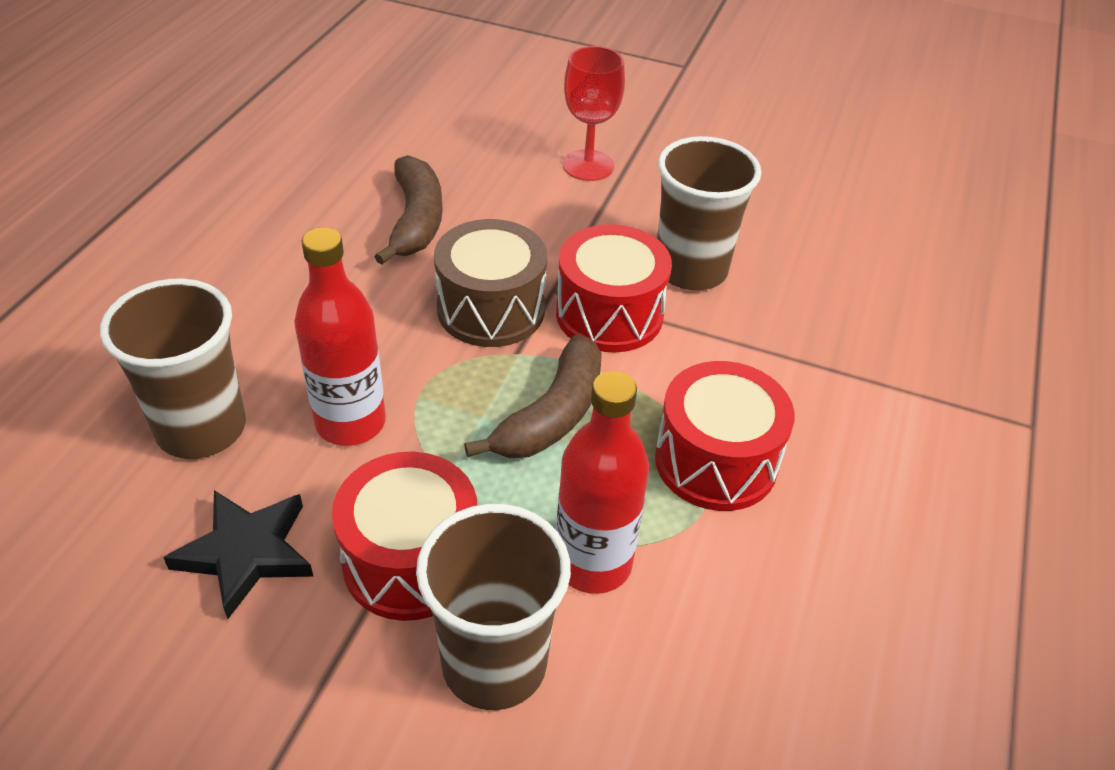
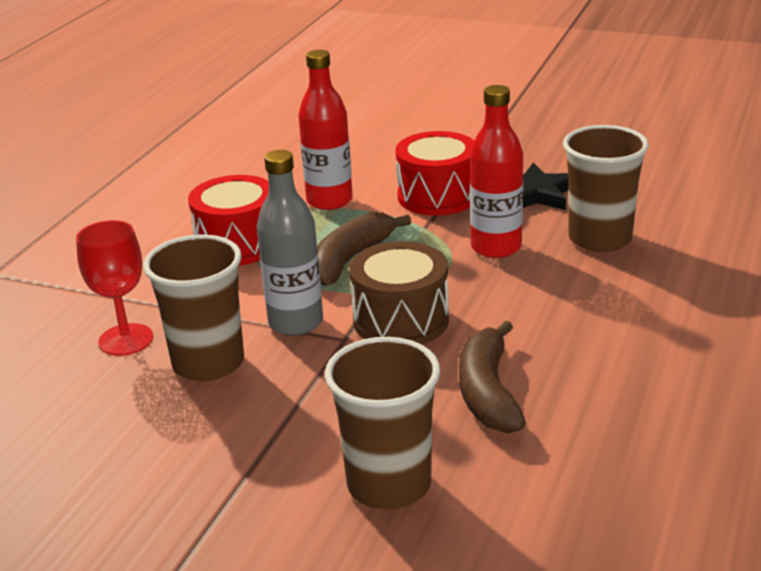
camera: 175 degrees left, 15 degrees down
brown cup [416,504,571,710] -> brown cup moved to [325,337,440,509]
red drum [556,224,672,352] -> grey bottle [256,150,323,336]
red goblet [563,46,625,181] -> red goblet moved to [76,220,154,356]

